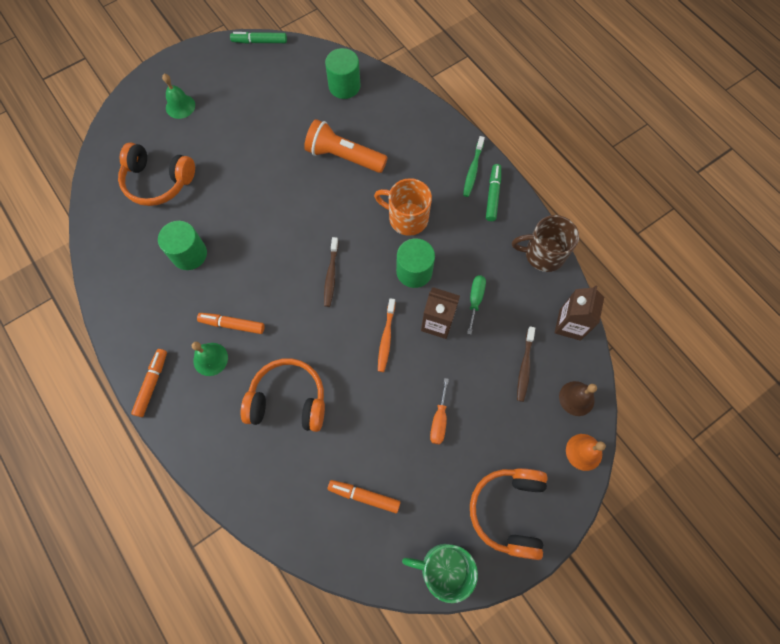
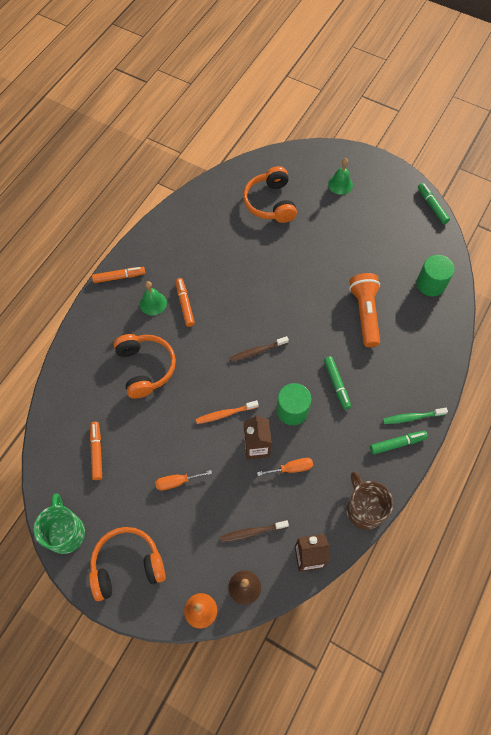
camera: 65 degrees right, 5 degrees down
green cylinder [158,221,207,270] -> none
orange mug [374,178,432,236] -> green marker [324,356,351,409]
green screwdriver [467,275,486,334] -> orange screwdriver [257,458,313,476]

